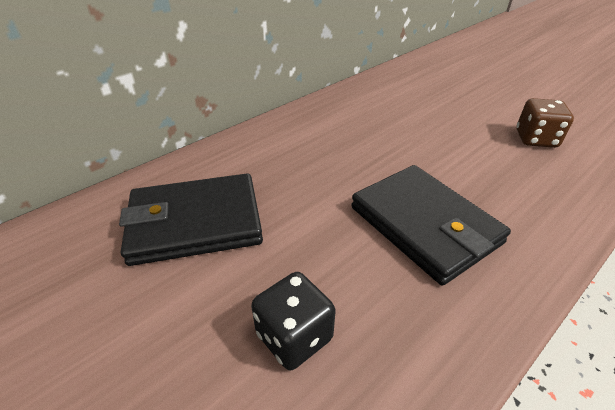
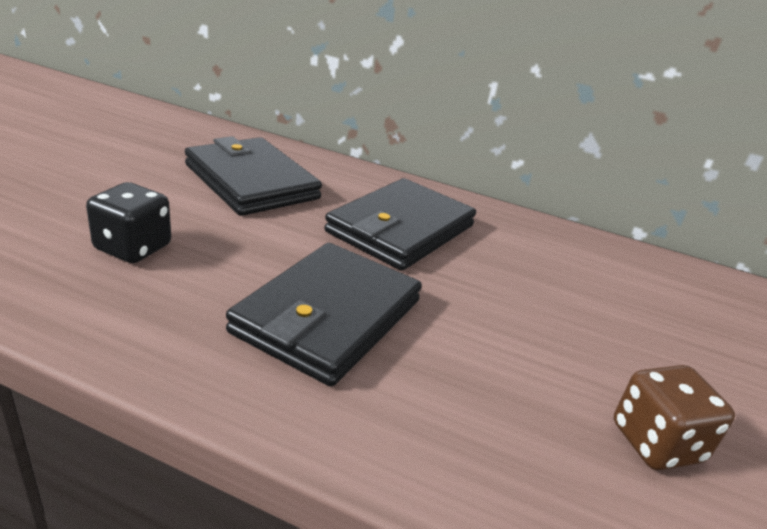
camera: 60 degrees right, 10 degrees down
none -> black wallet [324,178,476,270]

